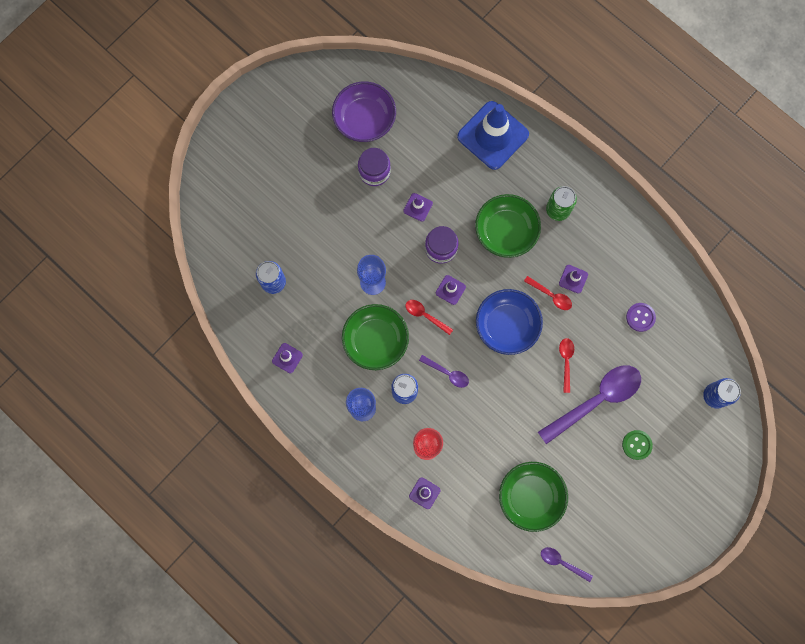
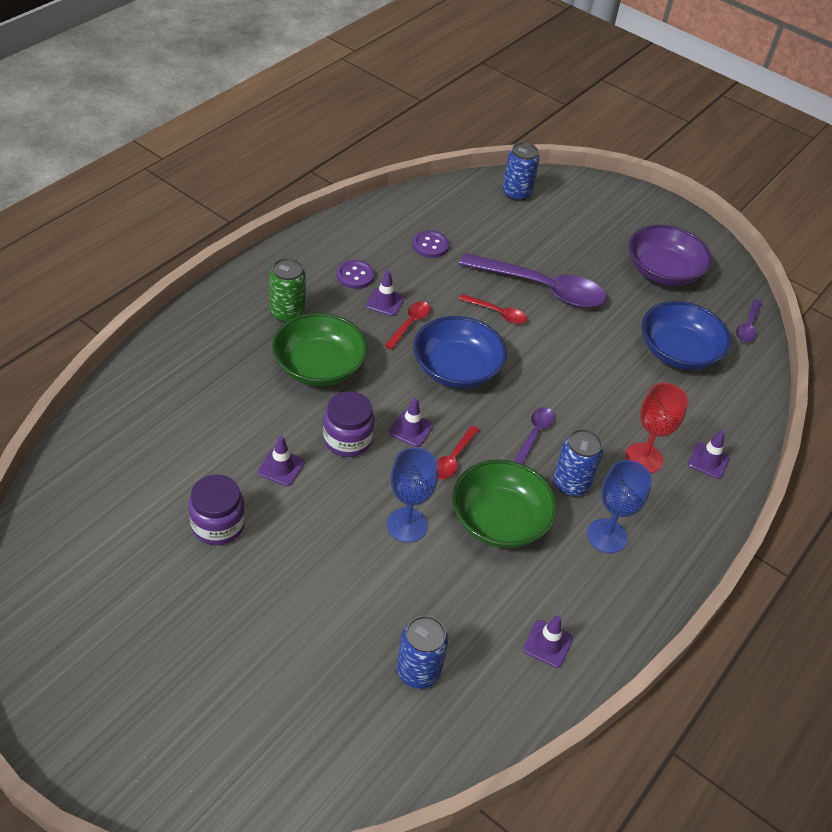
camera: 100 degrees left, 30 degrees down
purple bowl [332,81,396,142] -> purple bowl moved to [629,225,712,286]
blue traffic cone [457,101,529,170] -> none
green bowl [499,462,568,532] -> blue bowl [642,301,731,370]
purple spoon [538,365,641,444] -> purple spoon turned 150 degrees clockwise [459,253,606,308]
red spoon [559,338,574,393] -> red spoon turned 150 degrees counterclockwise [459,294,527,324]
green button [622,430,653,460] -> none
none -> purple button [336,260,374,289]

